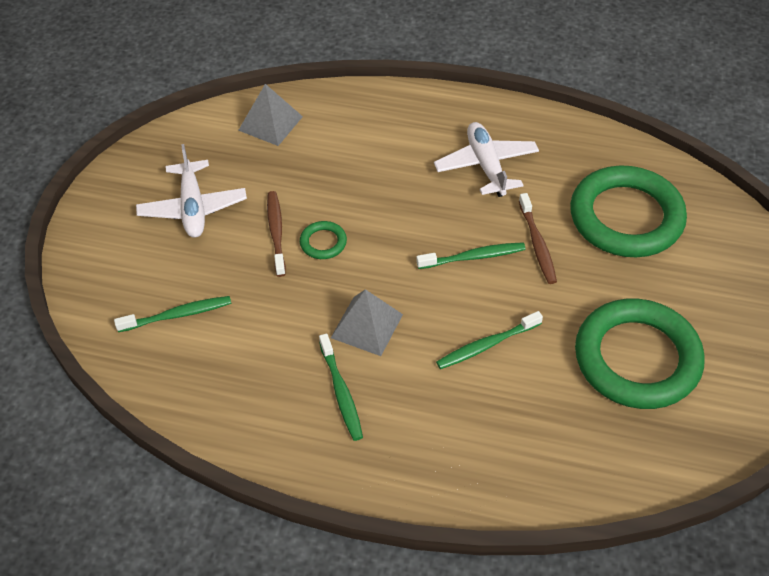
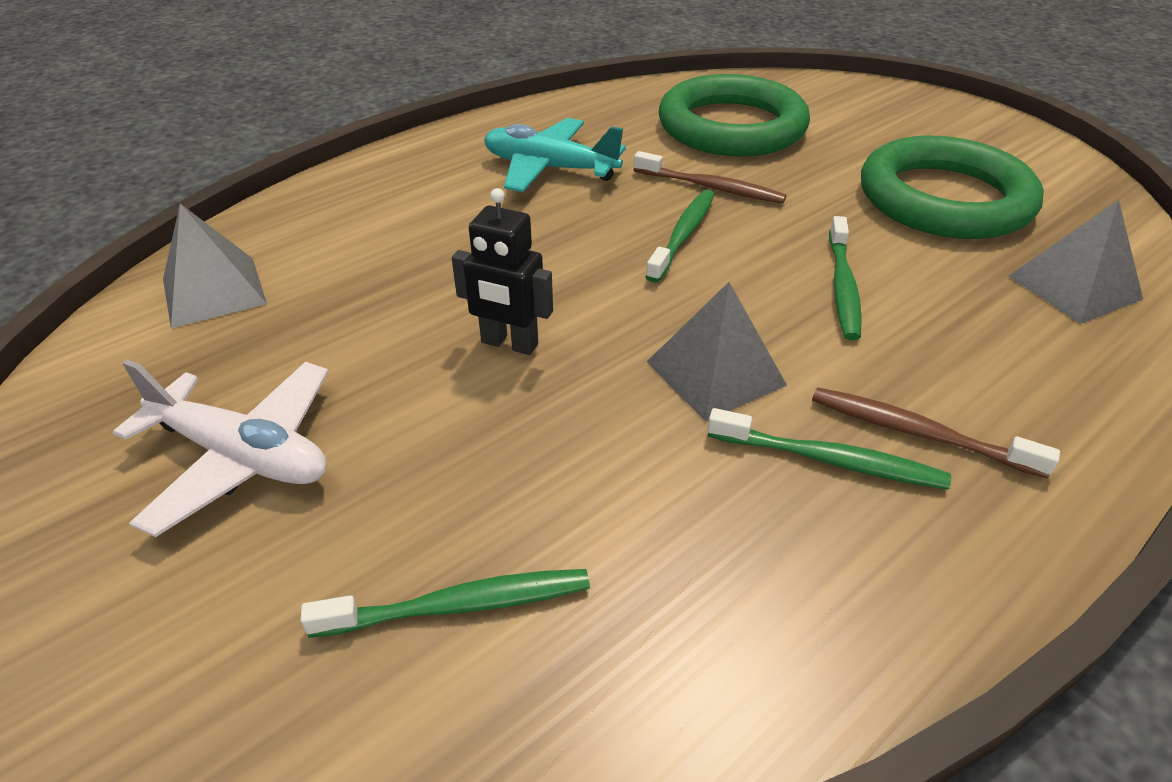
camera: 55 degrees left, 10 degrees down
green toothbrush [114,296,231,332] -> green toothbrush turned 60 degrees clockwise [301,569,590,638]
brown toothbrush [267,191,286,277] -> brown toothbrush moved to [812,387,1060,478]
green ring [300,221,347,259] -> black robot [452,188,553,355]
white plane [434,122,539,197] -> turquoise plane [484,118,626,192]
none -> grey pyramid [1008,200,1143,324]

